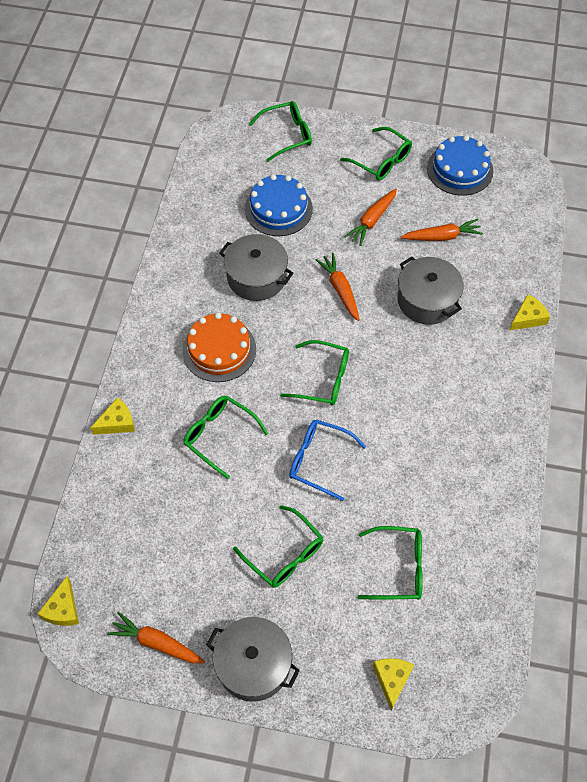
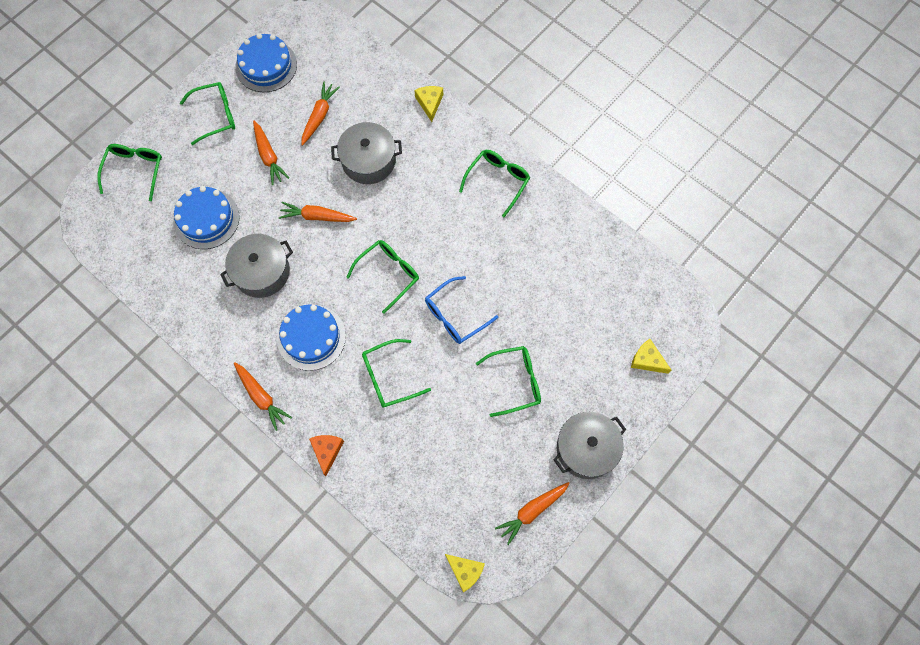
camera: 60 degrees left, 10 degrees up
yellow cheese [90,397,135,435] -> orange cheese [309,435,344,476]
orange cake [183,313,256,382] -> blue cake [277,304,346,371]
green glasses [358,526,423,600] -> green glasses moved to [459,150,530,217]
none -> orange carrot [234,362,292,431]

